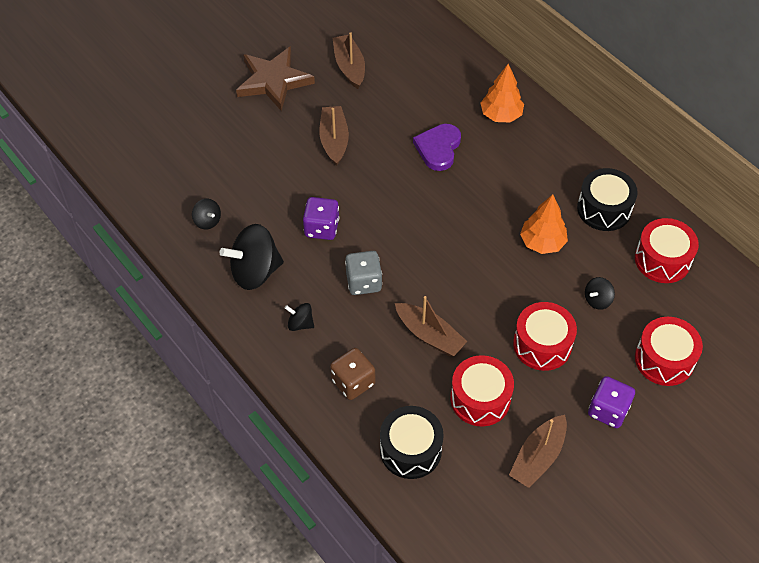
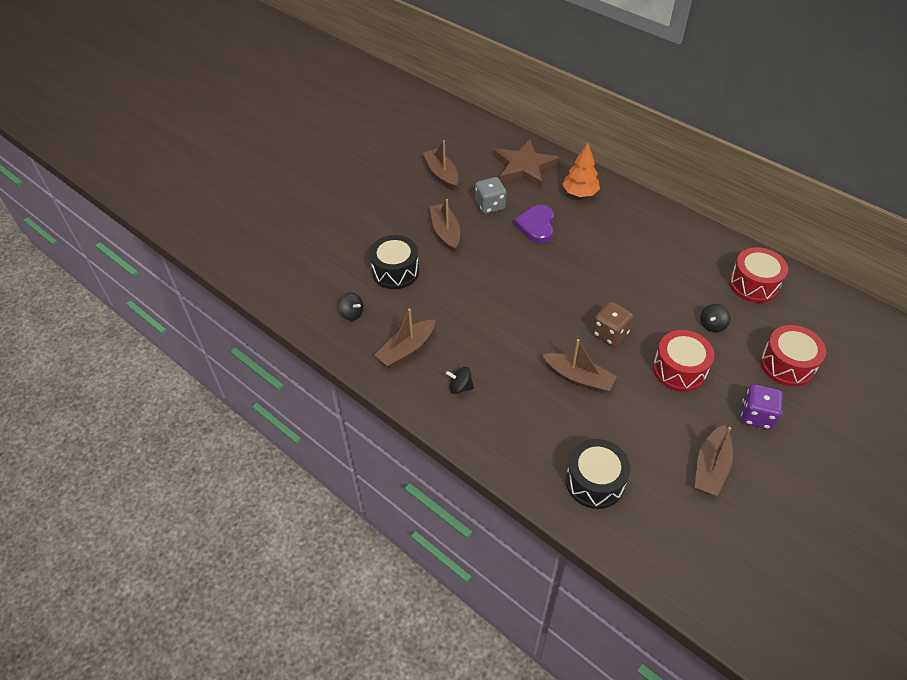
camera: 10 degrees left, 5 degrees down
black spinning top [220,224,284,290] -> brown boat [374,309,435,367]
brown star [236,46,315,111] -> brown star moved to [494,139,560,188]
purple dice [303,197,339,240] -> none
brown dice [330,348,375,400] -> brown dice moved to [592,302,633,347]
grey dice [345,251,382,295] -> grey dice moved to [475,177,506,214]
red drum [450,355,514,427] -> none
orange tree [520,194,568,254] -> none
black drum [577,168,638,231] -> black drum moved to [369,235,419,289]

